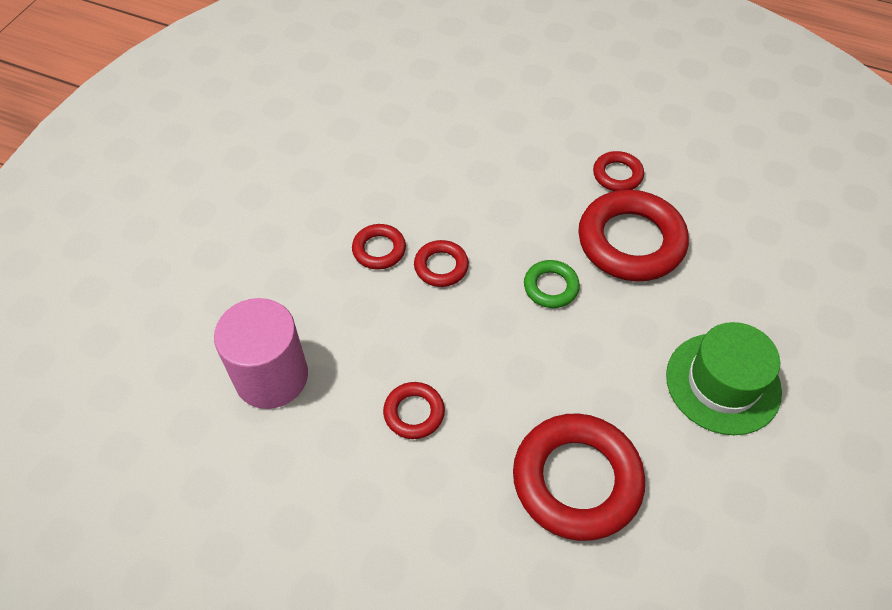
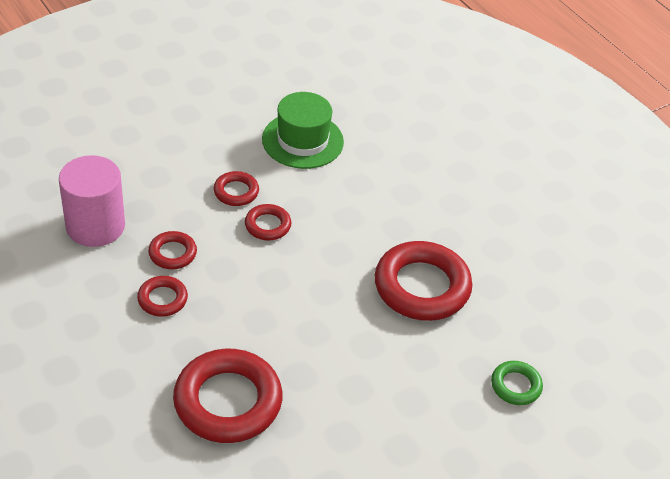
camera: 30 degrees right, 10 degrees down
green ring [524,260,580,308] -> green ring moved to [491,361,543,405]
red ring [593,151,644,191] -> red ring moved to [148,231,197,269]
green hat [666,322,782,435] -> green hat moved to [262,92,344,169]

